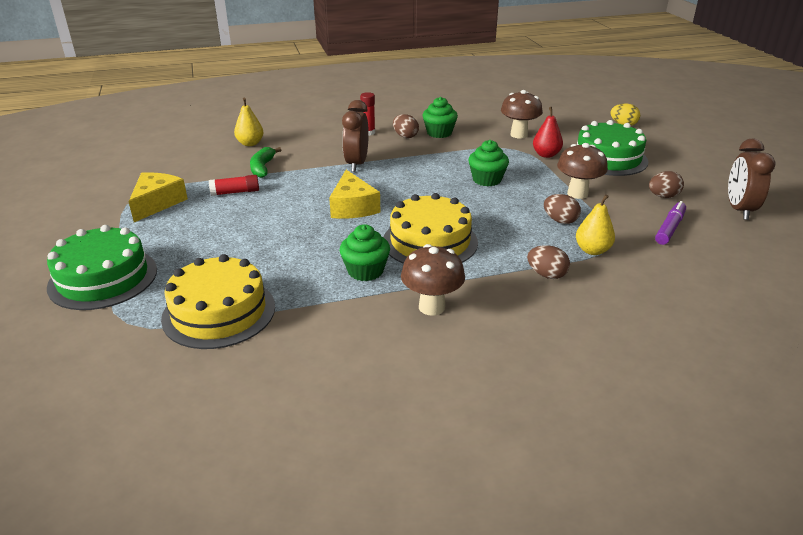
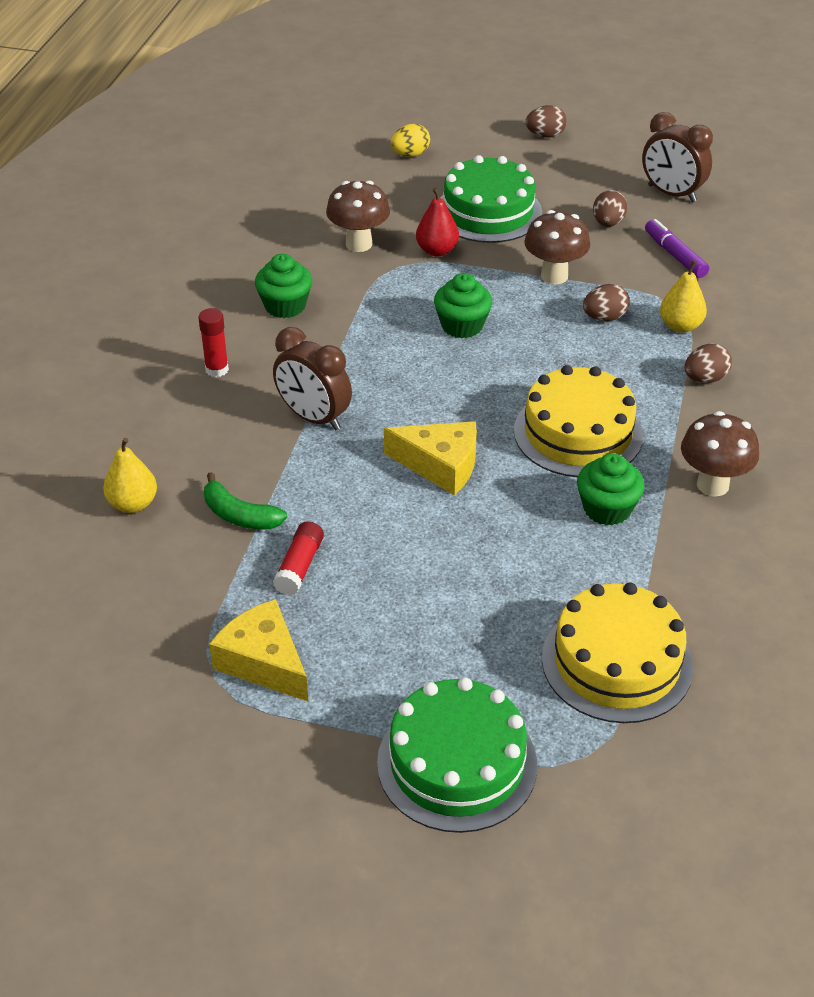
camera: 60 degrees left, 10 degrees up
brown egg [393,114,419,138] -> brown egg moved to [525,105,567,138]

